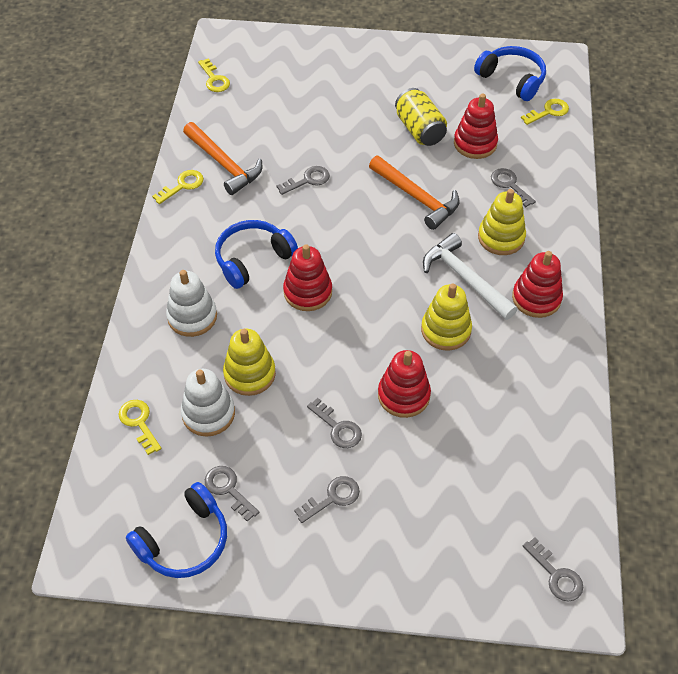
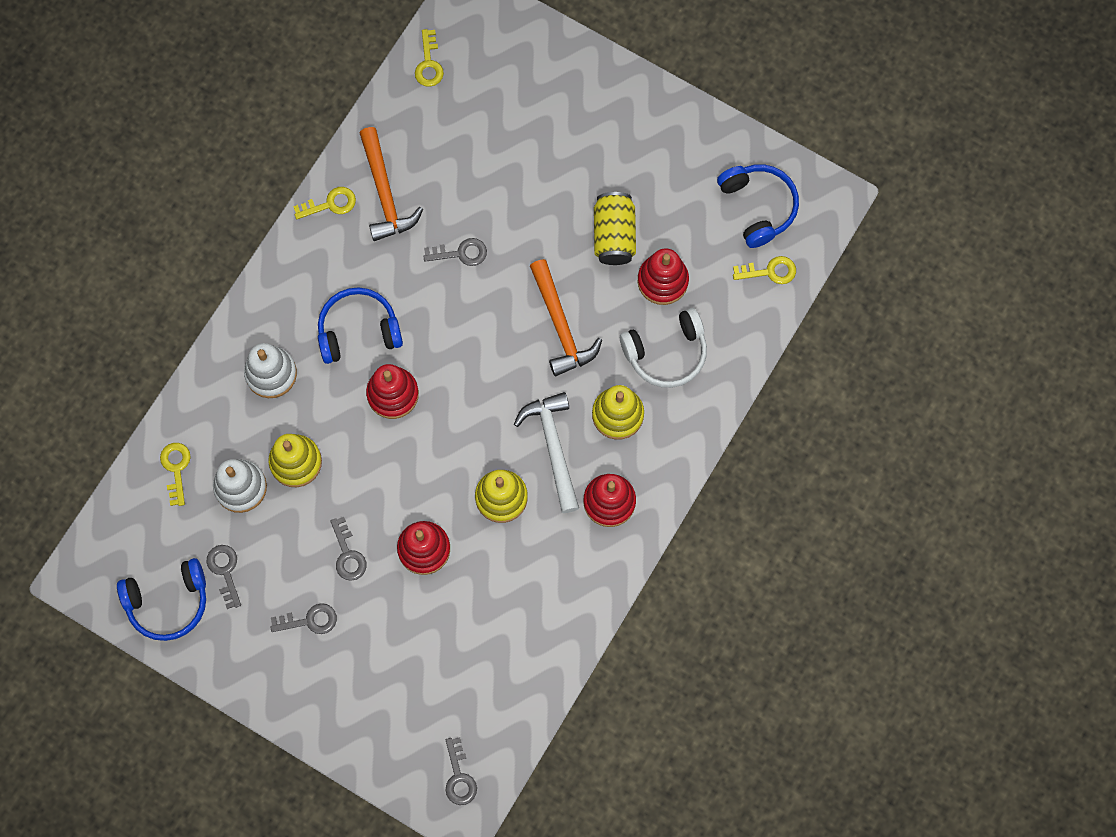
camera: 25 degrees right, 20 degrees up
grey key [491,168,536,207] -> white headphones [620,308,707,388]

